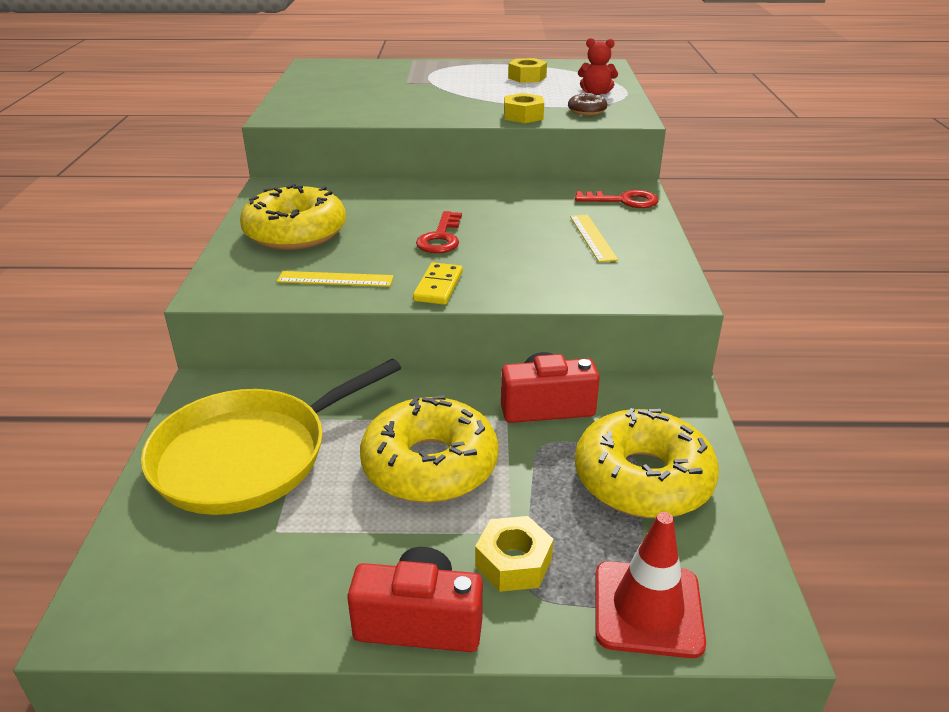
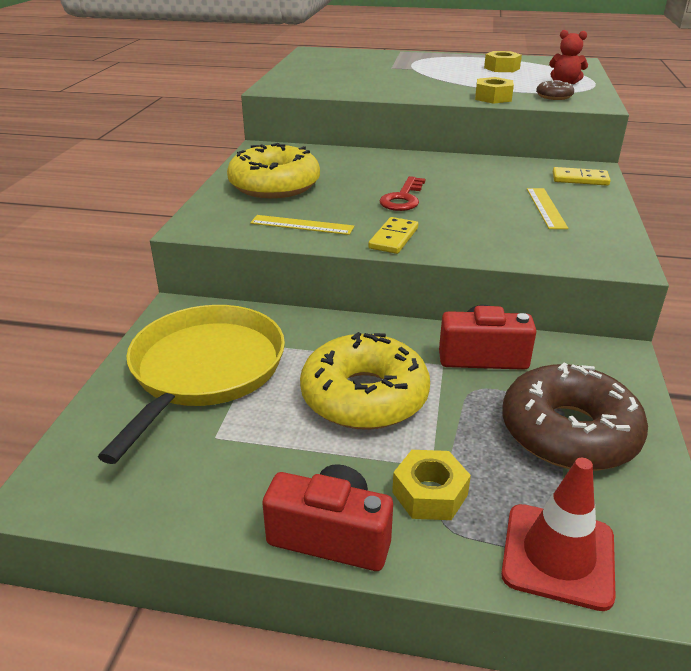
camera: 10 degrees right, 0 degrees up
yellow pan [141,359,401,515] -> yellow pan turned 135 degrees clockwise [98,305,285,464]
red key [575,190,659,208] -> yellow domino [553,167,611,186]
yellow donut [575,408,719,518] -> brown donut [503,362,648,471]

